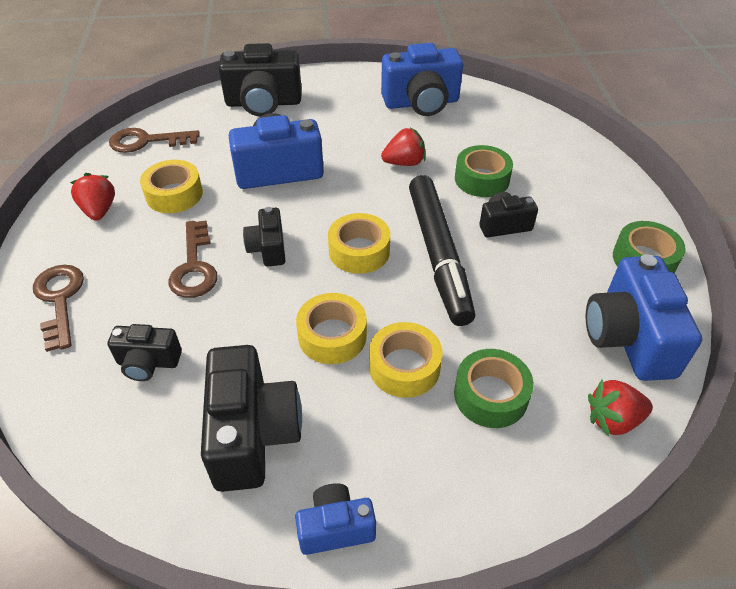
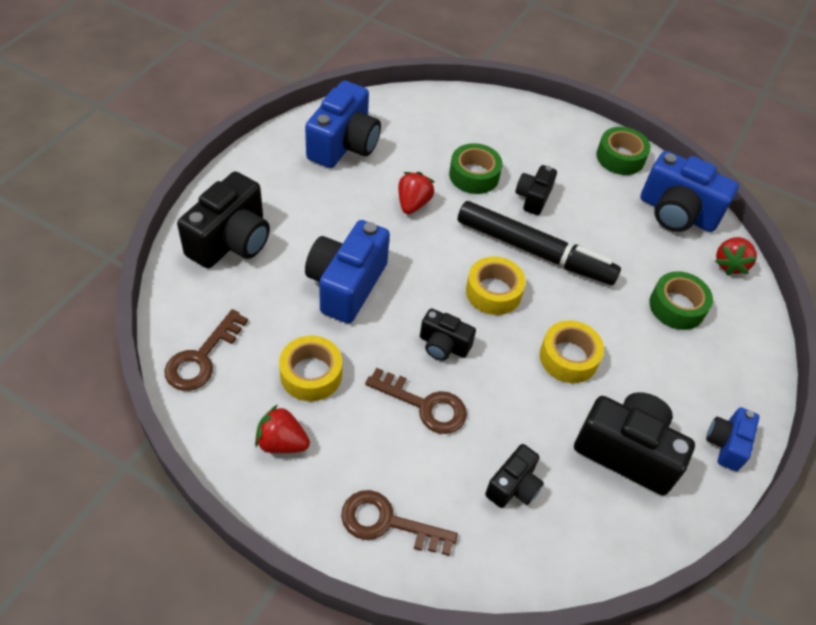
camera: 60 degrees left, 5 degrees up
yellow tape [369,322,443,398] -> none

